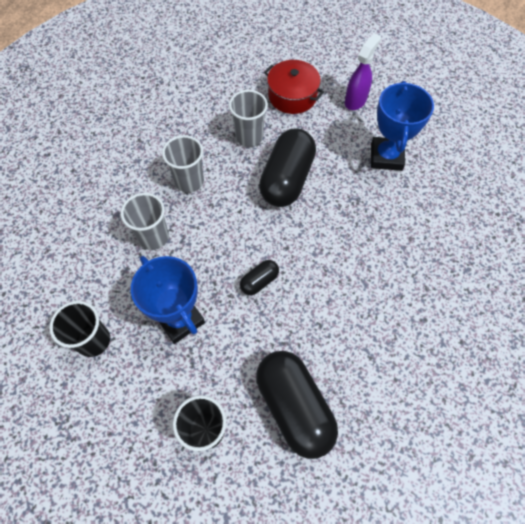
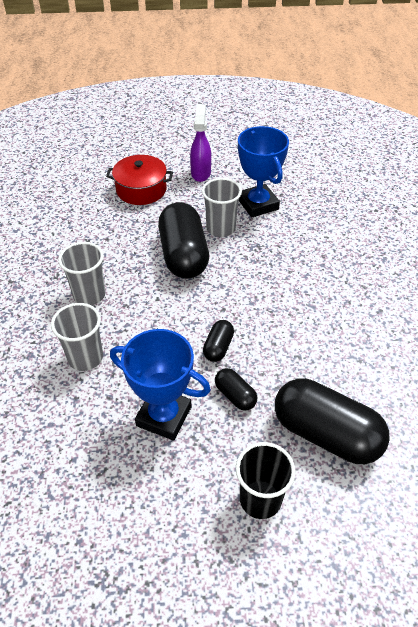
camera: 30 degrees left, 15 degrees down
black cup [49,301,110,357] -> none
grey cup [229,90,268,147] -> grey cup moved to [202,178,242,237]
none -> black capsule [215,368,257,411]

